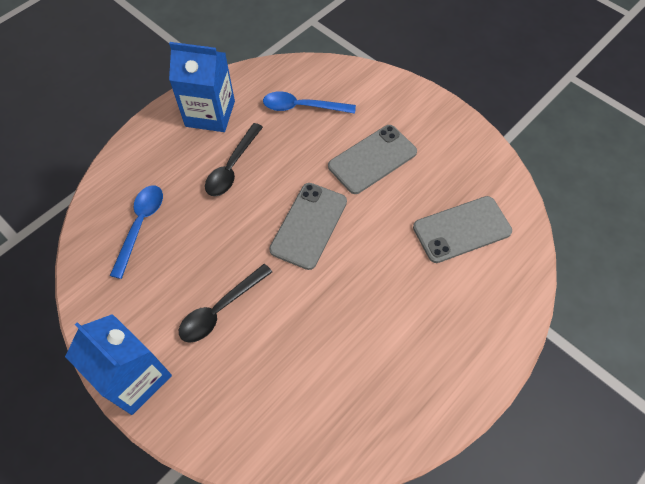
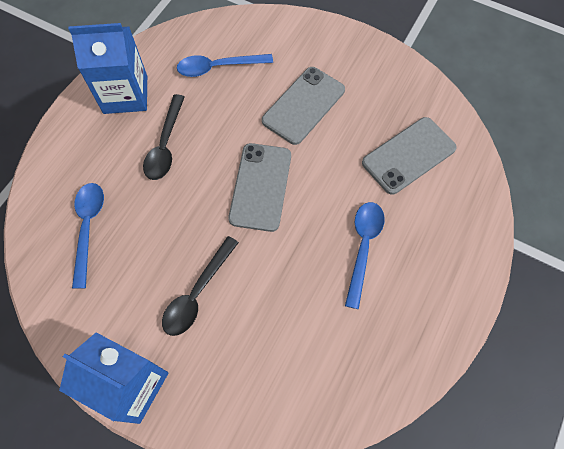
camera: 15 degrees left, 5 degrees up
none -> blue spoon [345,202,385,309]

